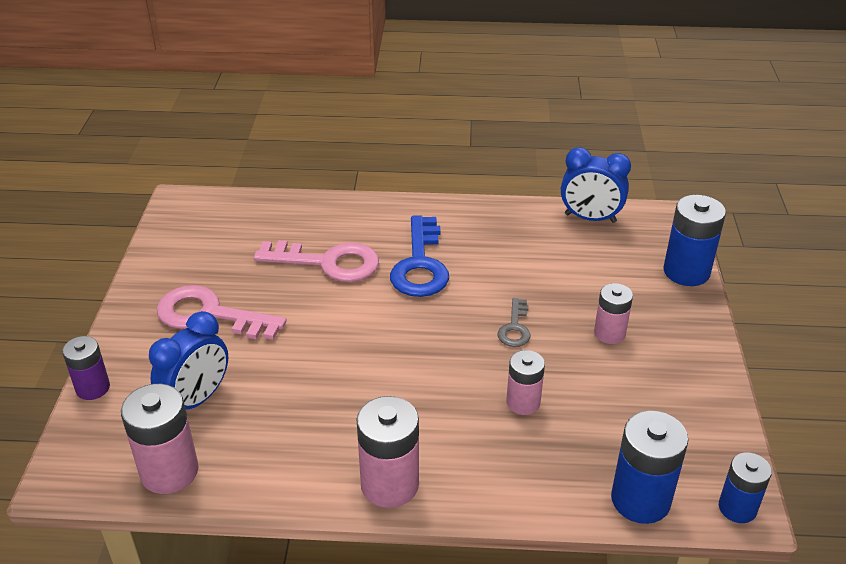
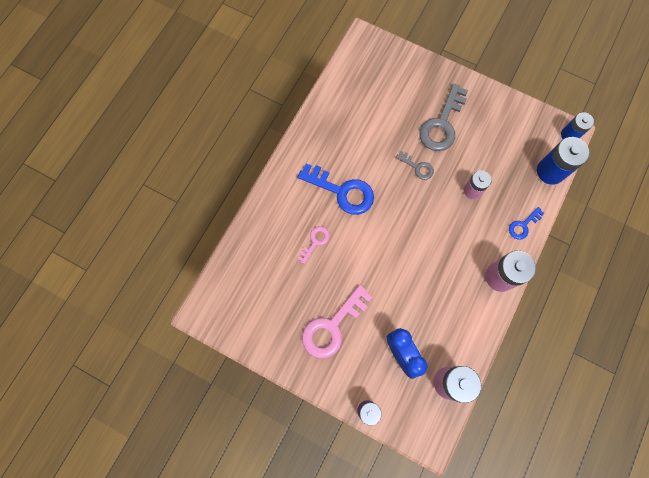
camera: 65 degrees left, 35 degrees up
pink key [254,240,379,282] -> pink key [297,226,330,264], size x0.52
blue clock [561,147,631,223] -> none
pink battery [594,283,633,344] -> grey key [419,84,468,151]
blue battery [663,195,726,286] -> none
none -> blue key [509,207,544,240]

